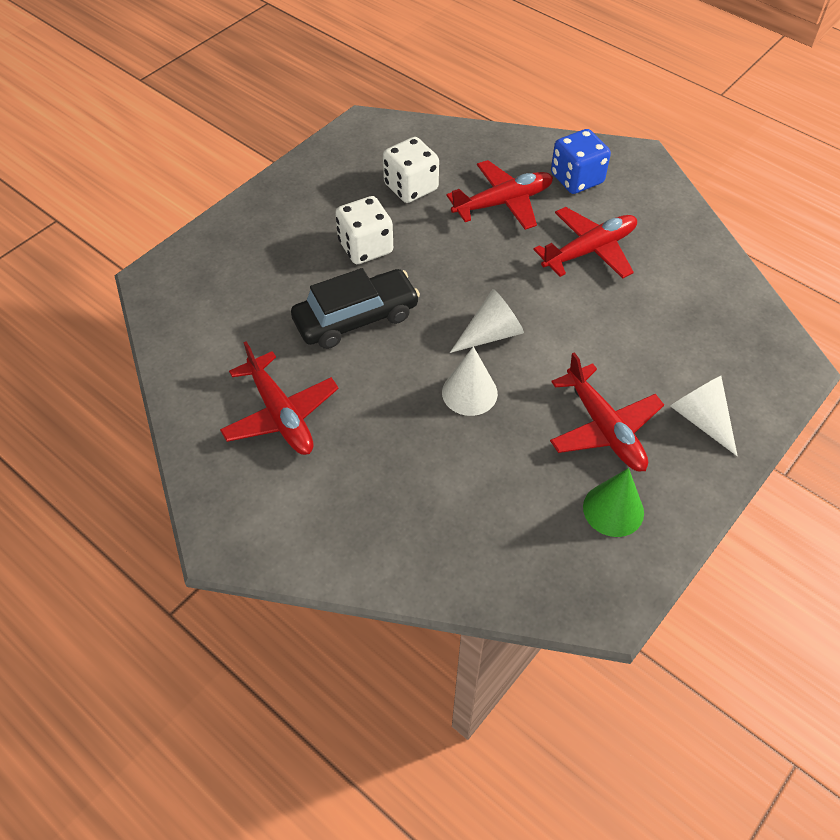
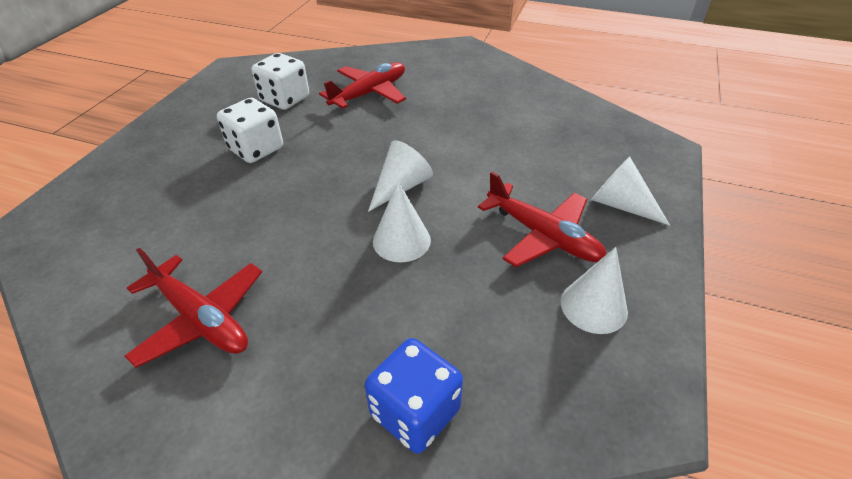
camera: 20 degrees left, 10 degrees down
black car [291,268,420,349] -> none
red plane [533,207,637,279] -> none
blue dice [551,129,611,194] -> blue dice moved to [365,338,463,454]
green cone [583,468,644,537] -> white cone [561,247,628,334]

